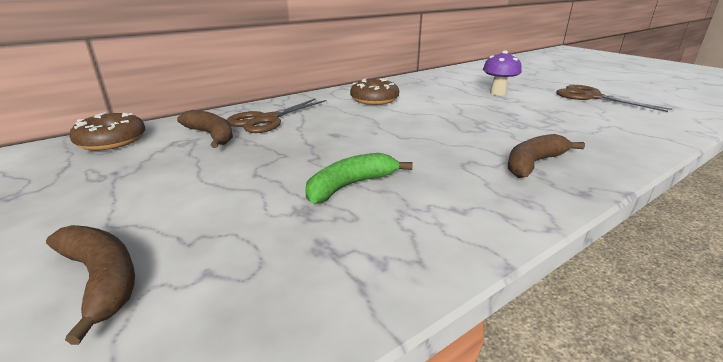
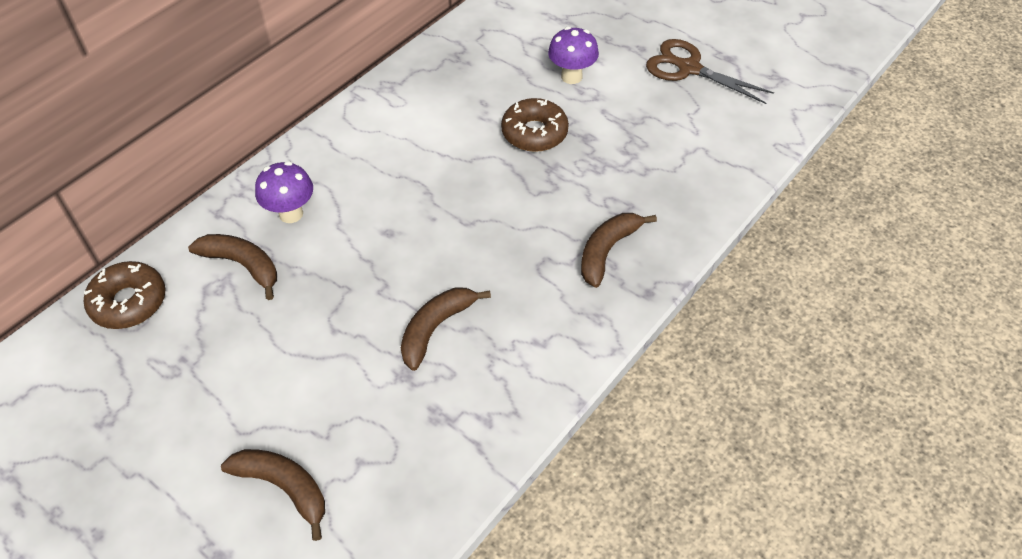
camera: 15 degrees left, 25 degrees up
brown scissors [227,99,326,133] -> purple mushroom [255,161,313,223]
green banana [305,153,413,204] -> brown banana [401,288,491,371]
brown donut [350,78,399,105] -> brown donut moved to [501,98,569,152]

